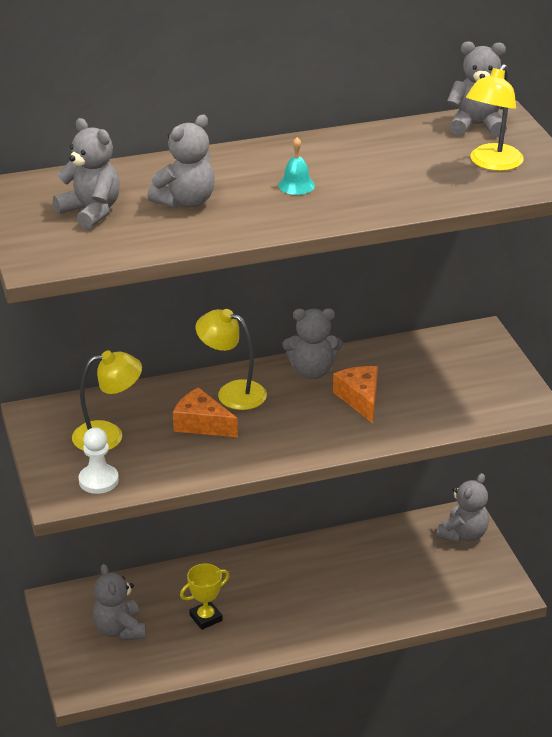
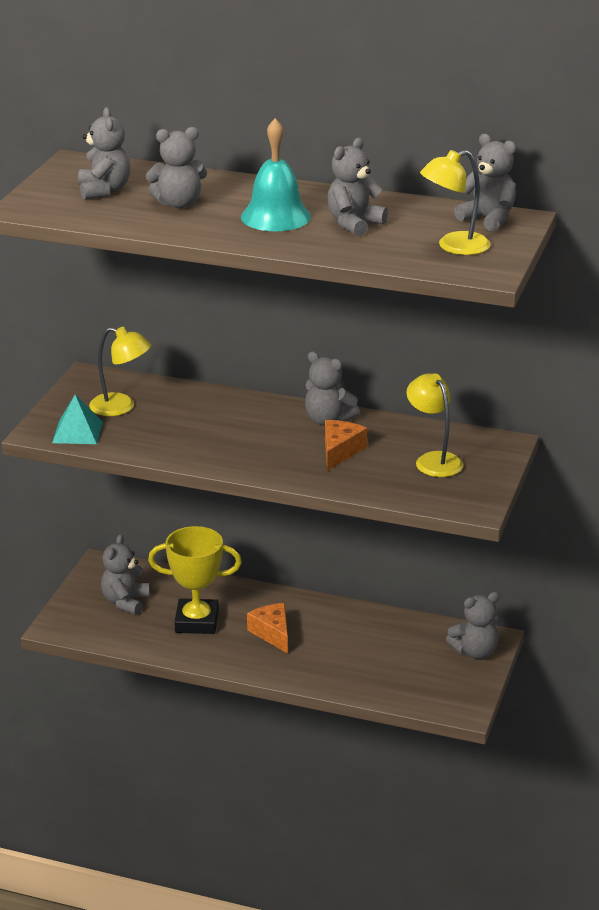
camera: 35 degrees right, 5 degrees down
white pawn [79,427,119,494] -> turquoise pyramid [52,395,103,444]
orange cheese [173,387,238,437] -> orange cheese moved to [247,603,288,654]
yellow trophy [180,563,230,630] -> yellow trophy [148,526,242,634], size x1.75
yellow lamp [196,309,267,410] -> yellow lamp moved to [407,373,464,477]
turquoise bell [278,137,315,195] -> turquoise bell [241,118,311,231], size x2.09
none -> grey teddy bear [327,138,388,236]

